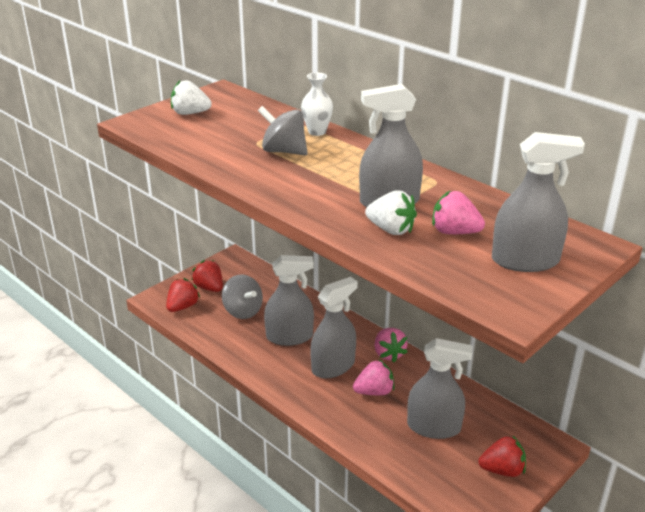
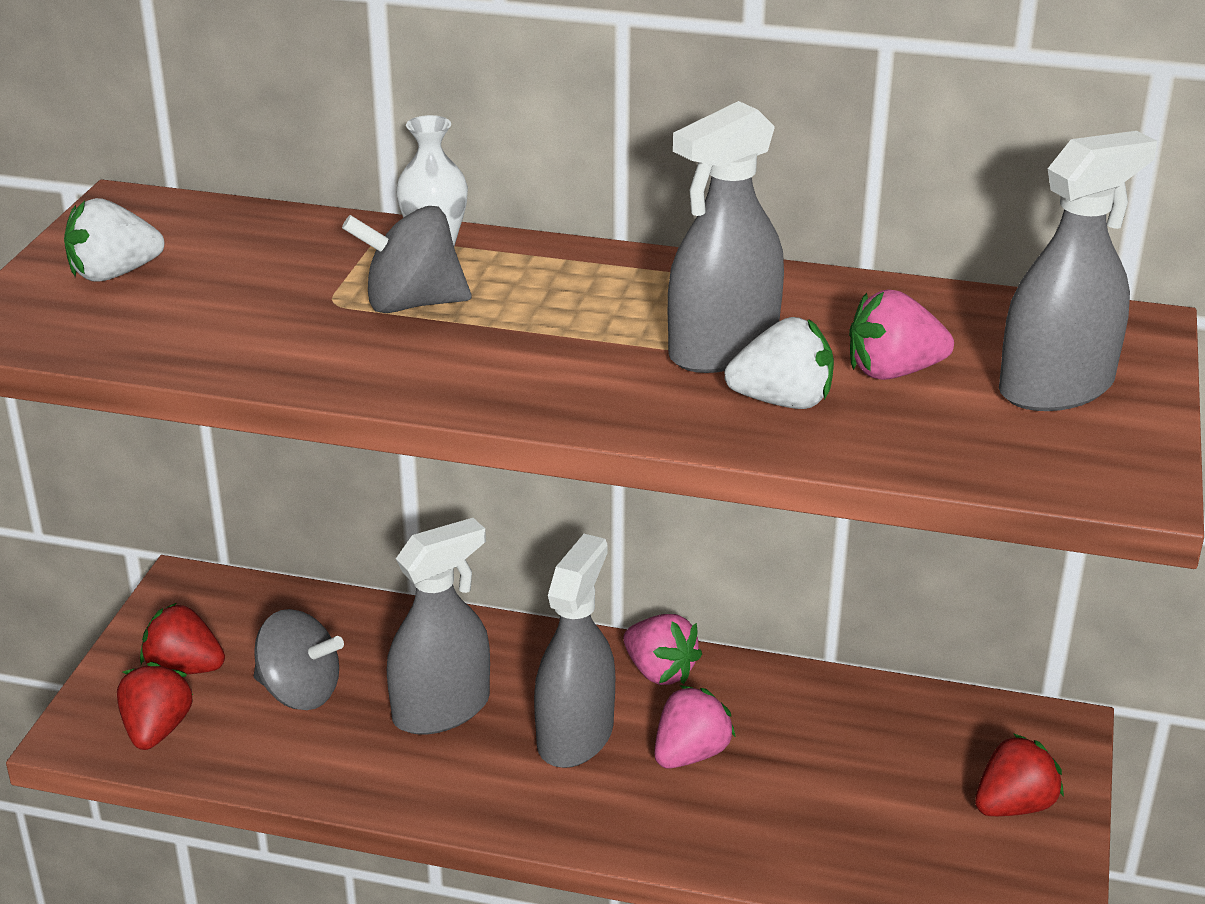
camera: 30 degrees left, 0 degrees up
grey spray bottle [407,338,473,439] -> none

